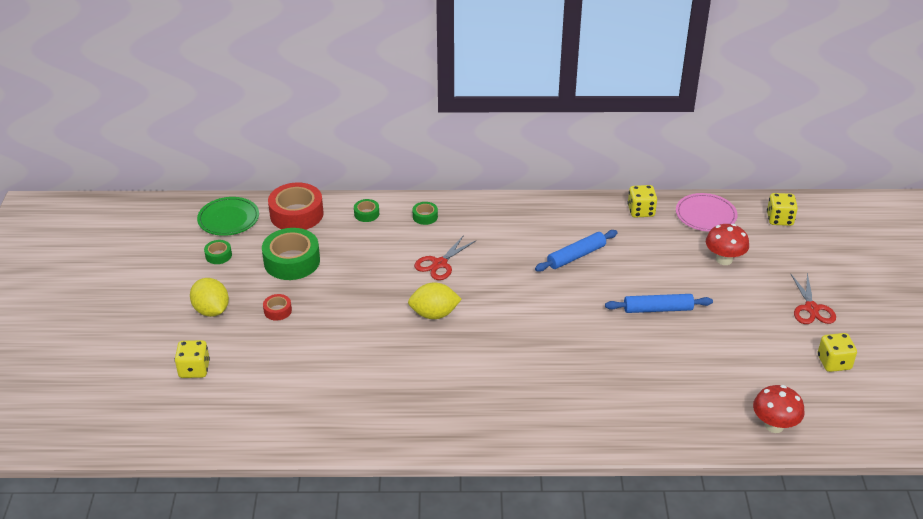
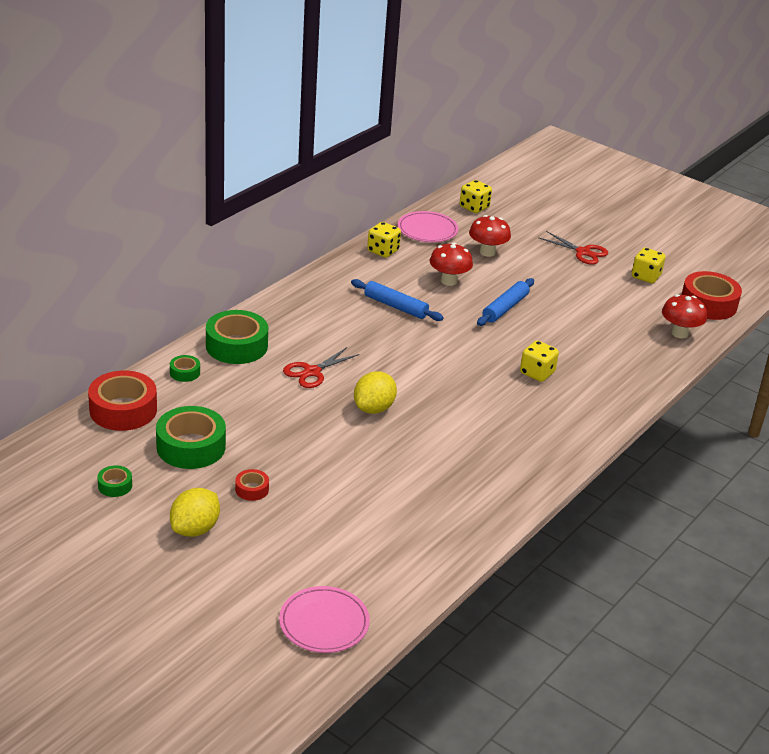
camera: 55 degrees left, 5 degrees down
yellow dice [174,340,210,378] -> yellow dice moved to [520,341,559,382]
yellow lemon [190,278,229,317] -> yellow lemon turned 60 degrees counterclockwise [170,488,220,537]
green plate [197,197,259,236] -> none
green tape [412,202,438,225] -> green tape [206,310,268,364], size x2.12
red scissors [414,235,477,280] -> red scissors turned 60 degrees clockwise [283,347,360,388]
blue rolling pin [535,230,618,272] -> blue rolling pin turned 60 degrees counterclockwise [351,279,444,321]
none -> pink plate [279,586,370,653]
none -> red mushroom [430,243,473,286]
none -> red tape [682,271,742,320]

